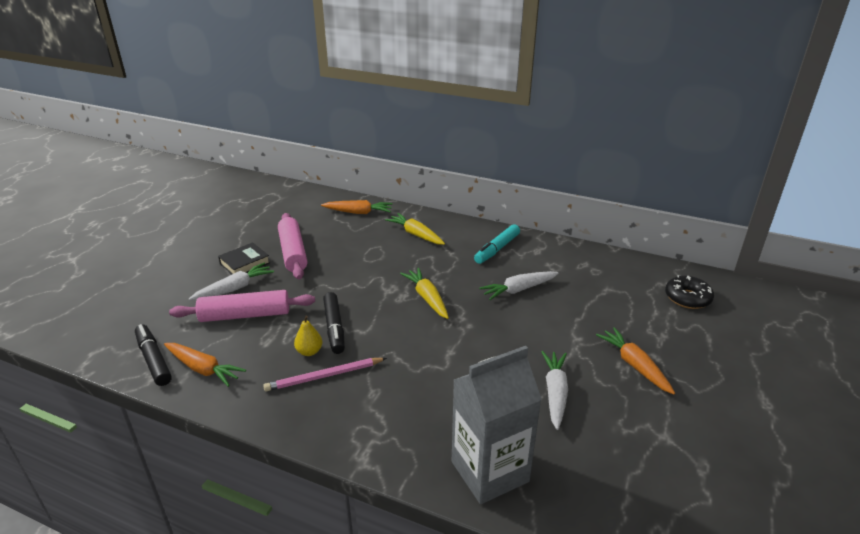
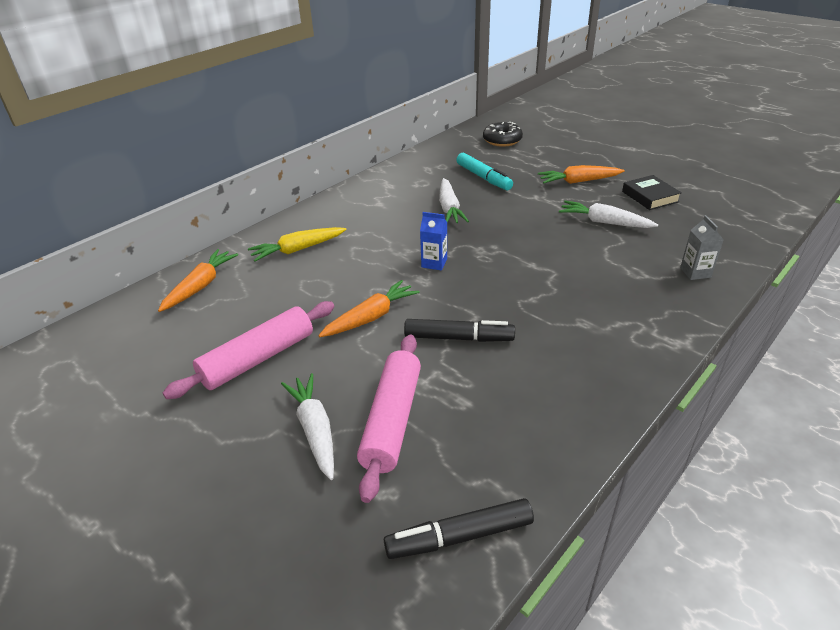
camera: 70 degrees left, 5 degrees up
orange carrot [164,343,246,387] -> orange carrot moved to [318,280,420,337]
black book [218,242,270,274] -> black book moved to [622,175,682,210]
pink pencil [263,358,387,392] -> none
pink rolling pin [278,213,308,279] -> pink rolling pin turned 45 degrees counterclockwise [163,301,335,399]
yellow pear [294,316,322,356] -> none
yellow carrot [400,268,449,319] -> blue carton [420,212,447,270]
grey carton [452,346,542,504] -> grey carton [680,215,724,280], size x0.43
turquoise marker [474,224,520,264] -> turquoise marker moved to [456,153,513,190]

